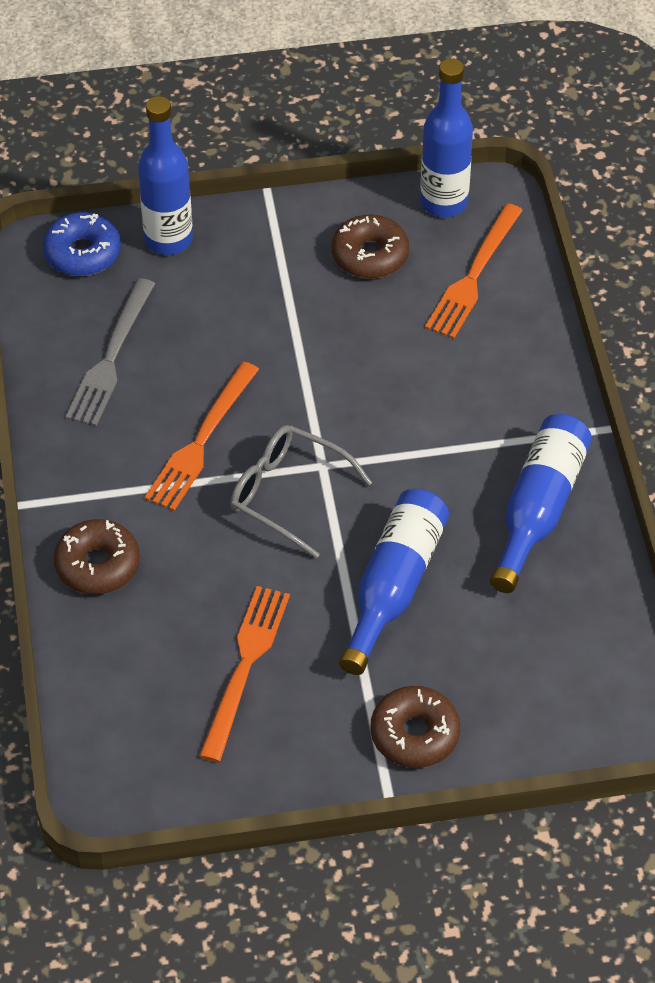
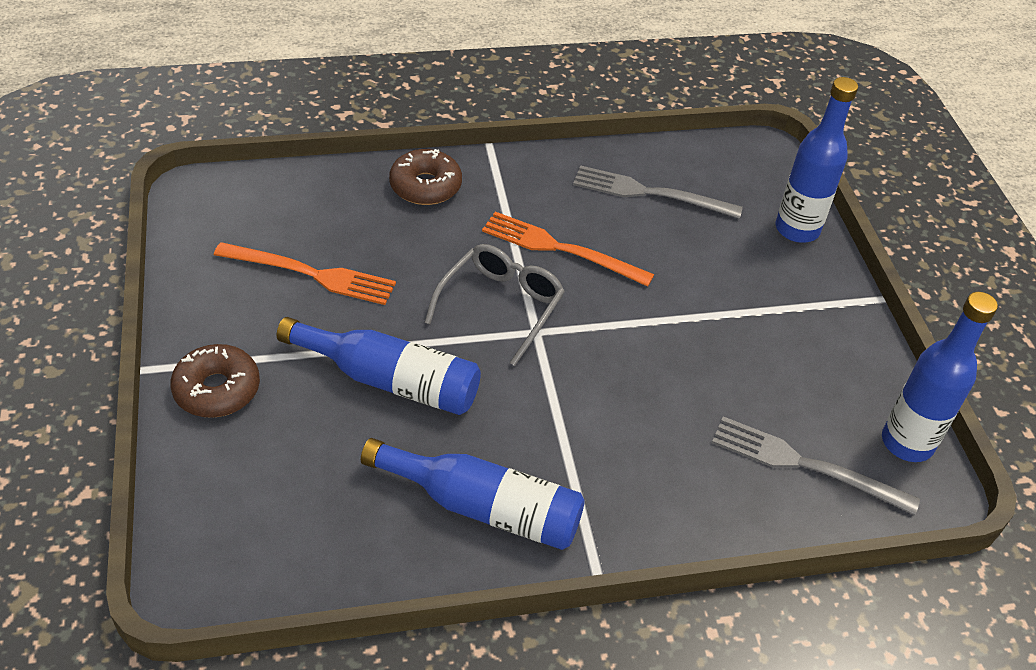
camera: 85 degrees right, 5 degrees down
blue donut [43,212,121,276] -> none
brown donut [331,215,409,279] -> none
orange fork [425,203,523,339] -> grey fork [712,416,920,515]

